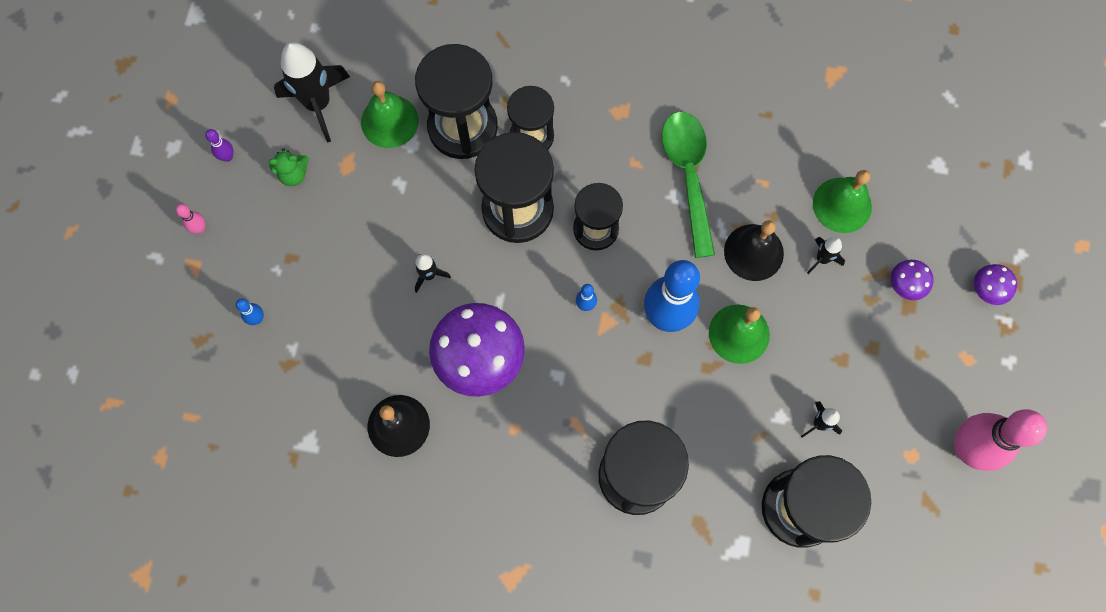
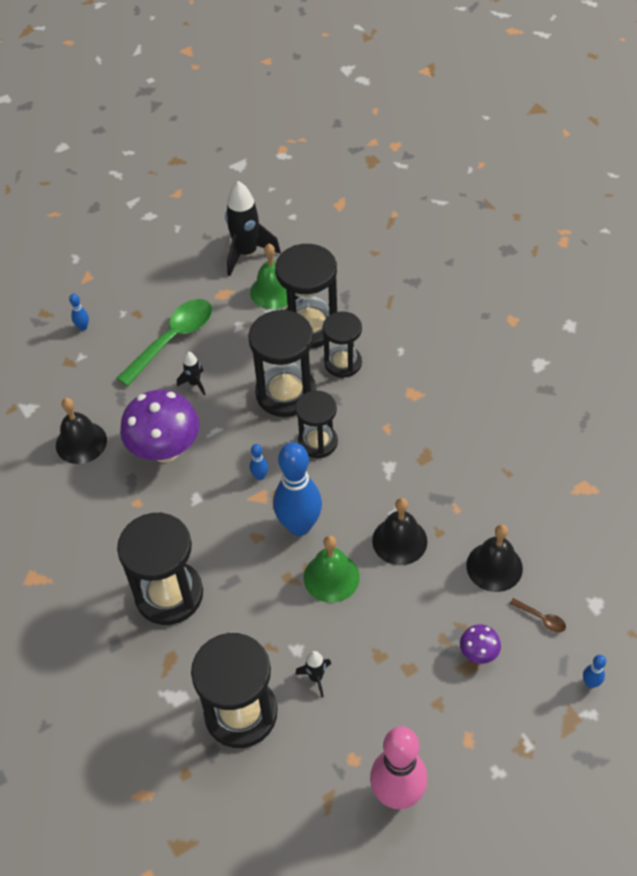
camera: 50 degrees right, 20 degrees down
pink bowling pin [176,204,206,234] -> none
purple bowling pin [205,129,234,162] -> none
green teddy bear [269,148,309,186] -> none
green spoon [662,112,715,258] -> green spoon moved to [116,299,212,386]
black rocket [807,237,845,274] -> none
green bell [813,170,872,233] -> black bell [466,524,523,592]
purple mushroom [974,264,1017,305] -> none
none -> brown spoon [510,598,566,632]
none -> blue bowling pin [583,655,606,688]

